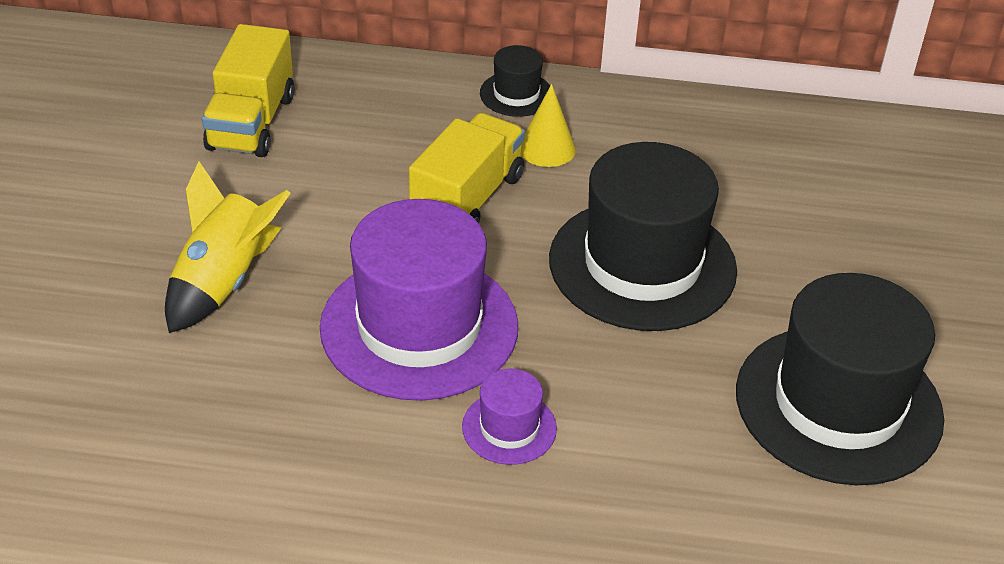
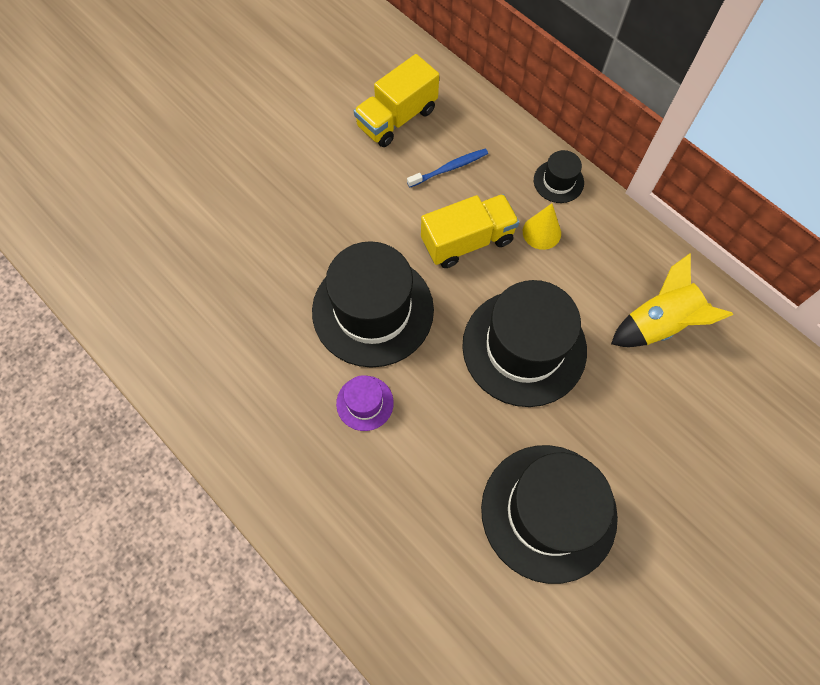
camera: 40 degrees right, 25 degrees up
yellow rocket [165,161,291,333] -> yellow rocket moved to [611,253,733,347]
purple hat [320,199,518,401] -> black hat [312,241,434,368]
none -> blue toothbrush [407,149,488,187]

